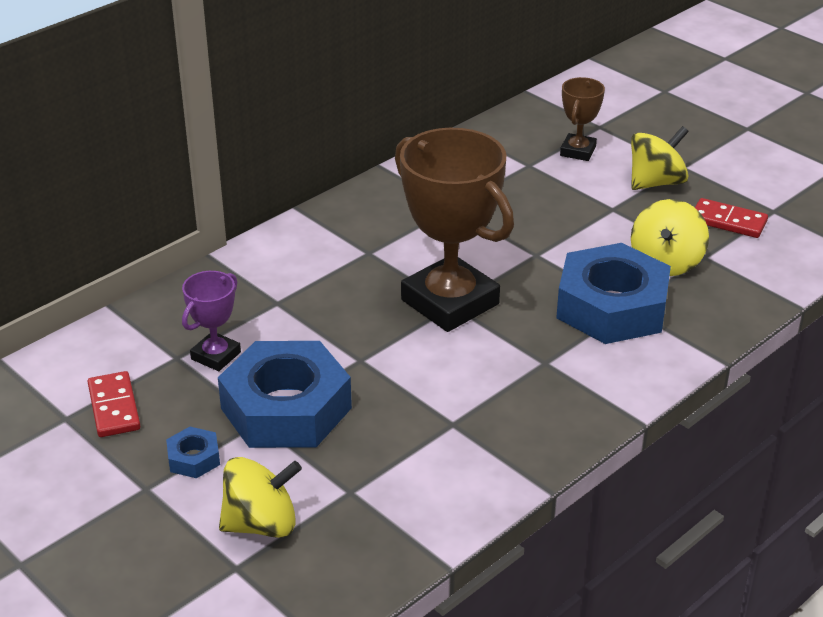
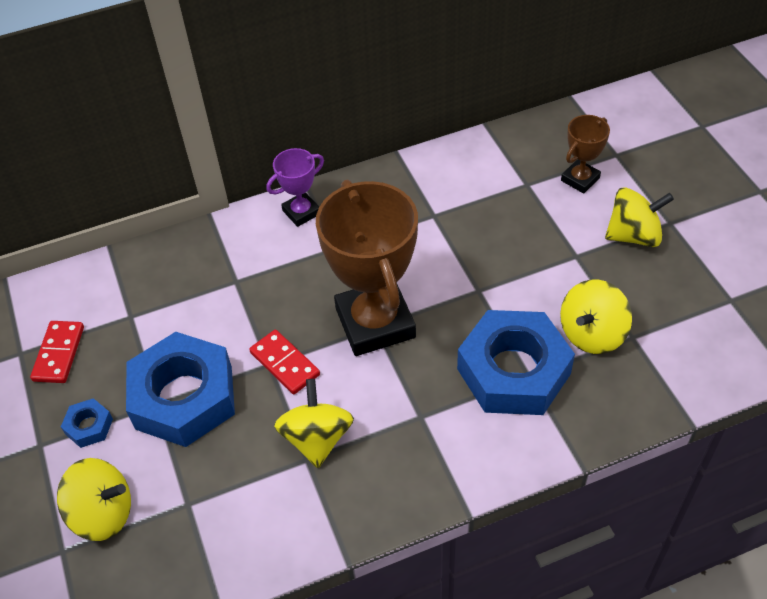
camera: 25 degrees right, 15 degrees up
purple trophy [182,271,241,371] -> purple trophy moved to [266,148,324,227]
red domino [695,198,768,238] -> red domino moved to [249,330,320,394]
none -> yellow spinning top [274,379,354,468]

